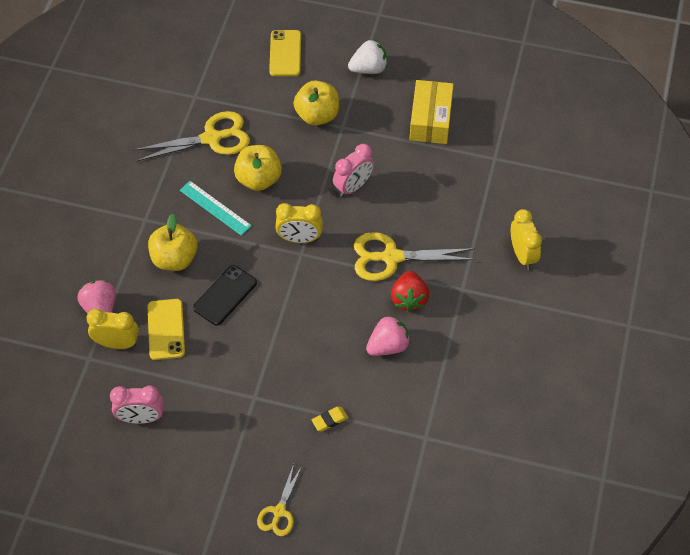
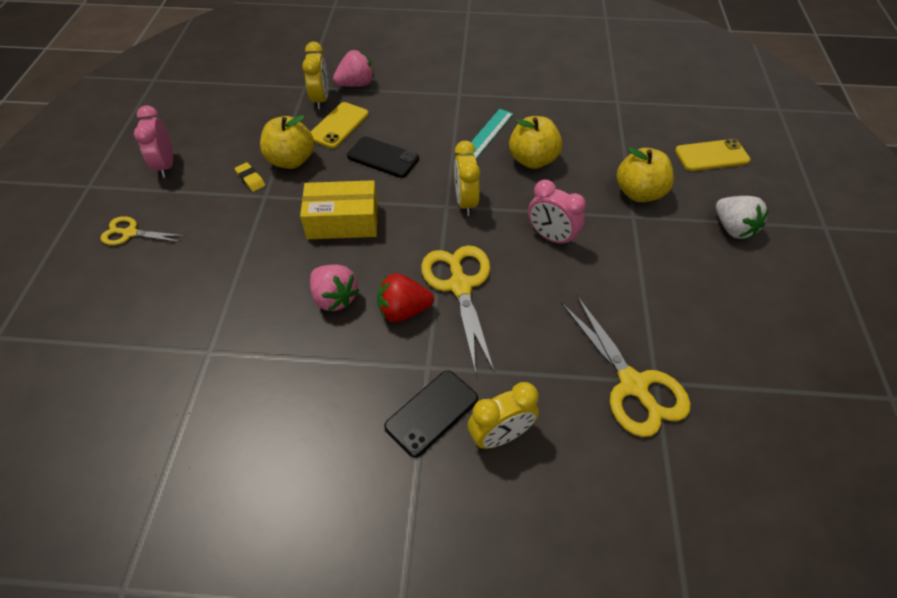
camera: 80 degrees right, 5 degrees down
pink clock [110,386,164,424] -> pink clock moved to [134,105,173,178]
yellow scissors [133,111,250,162] -> yellow scissors moved to [561,296,691,437]
yellow phone [147,299,185,360] -> yellow phone turned 45 degrees counterclockwise [311,102,368,148]
yellow apple [148,213,198,271] -> yellow apple moved to [260,115,314,169]
yellow eraser [312,406,348,431] -> yellow eraser moved to [235,162,265,192]
yellow box [409,80,454,144] -> yellow box moved to [300,180,378,239]
none -> black phone [384,370,478,458]

